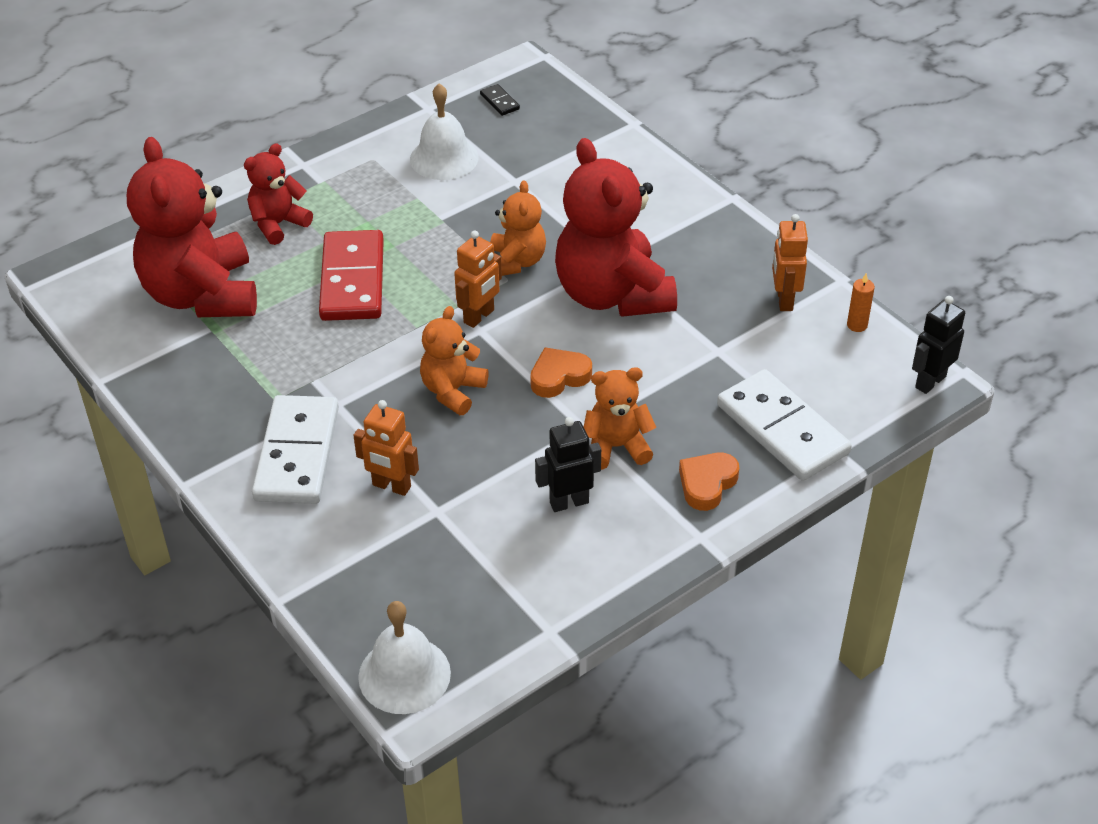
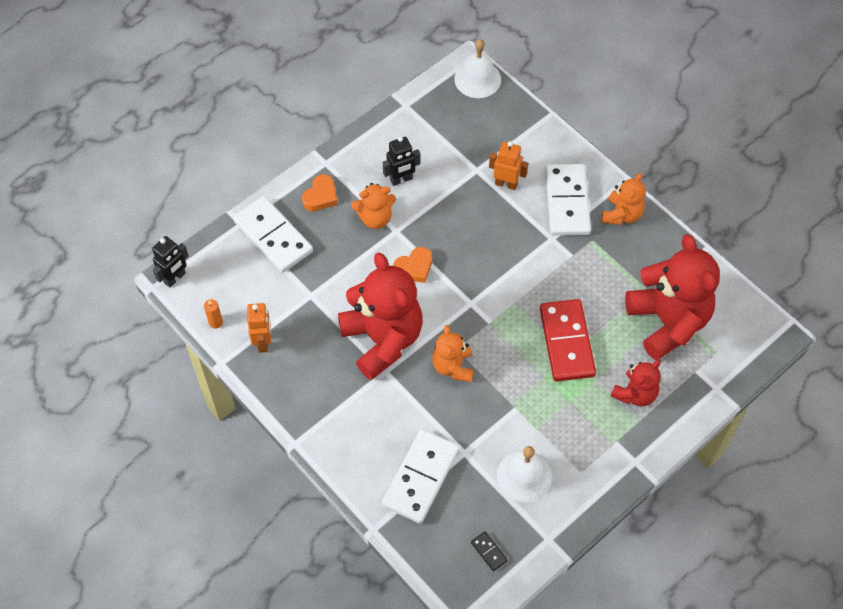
camera: 175 degrees right, 15 degrees up
orange teddy bear [420,306,489,415] -> orange teddy bear moved to [602,173,646,225]
orange robot [454,231,502,328] -> none
none -> white domino [382,429,459,524]

